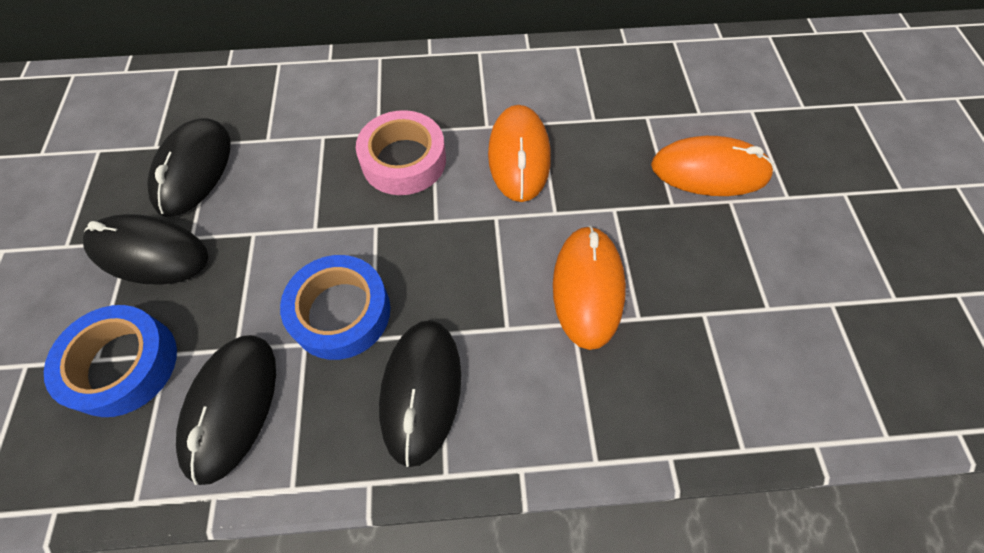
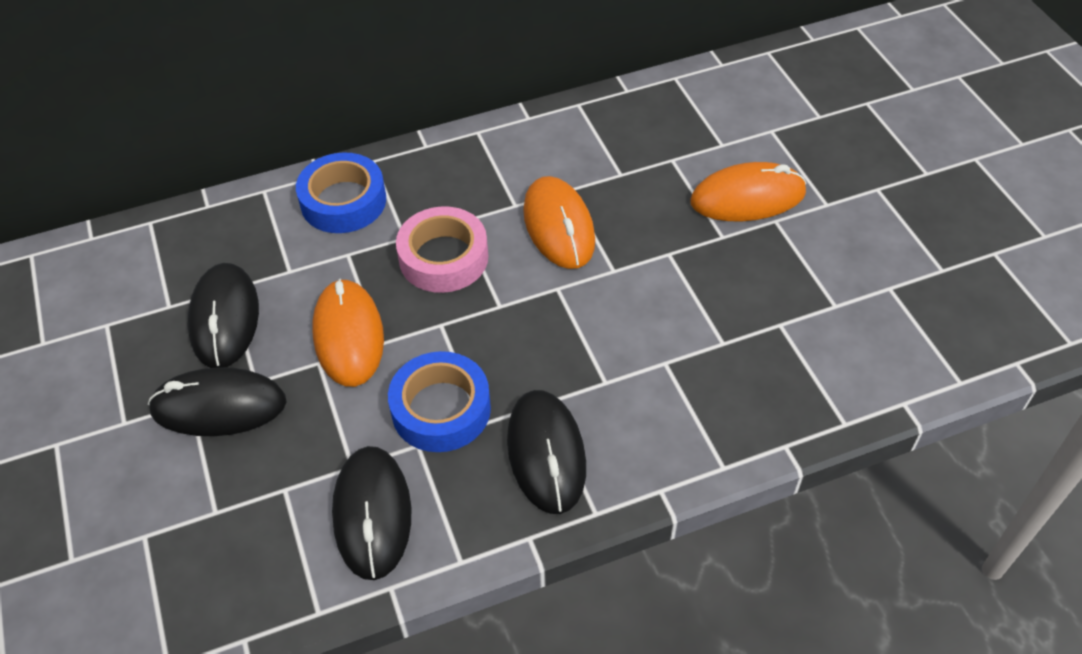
camera: 15 degrees left, 10 degrees down
blue tape [44,305,177,417] -> blue tape moved to [296,152,386,233]
orange mouse [553,225,626,350] -> orange mouse moved to [312,279,384,387]

